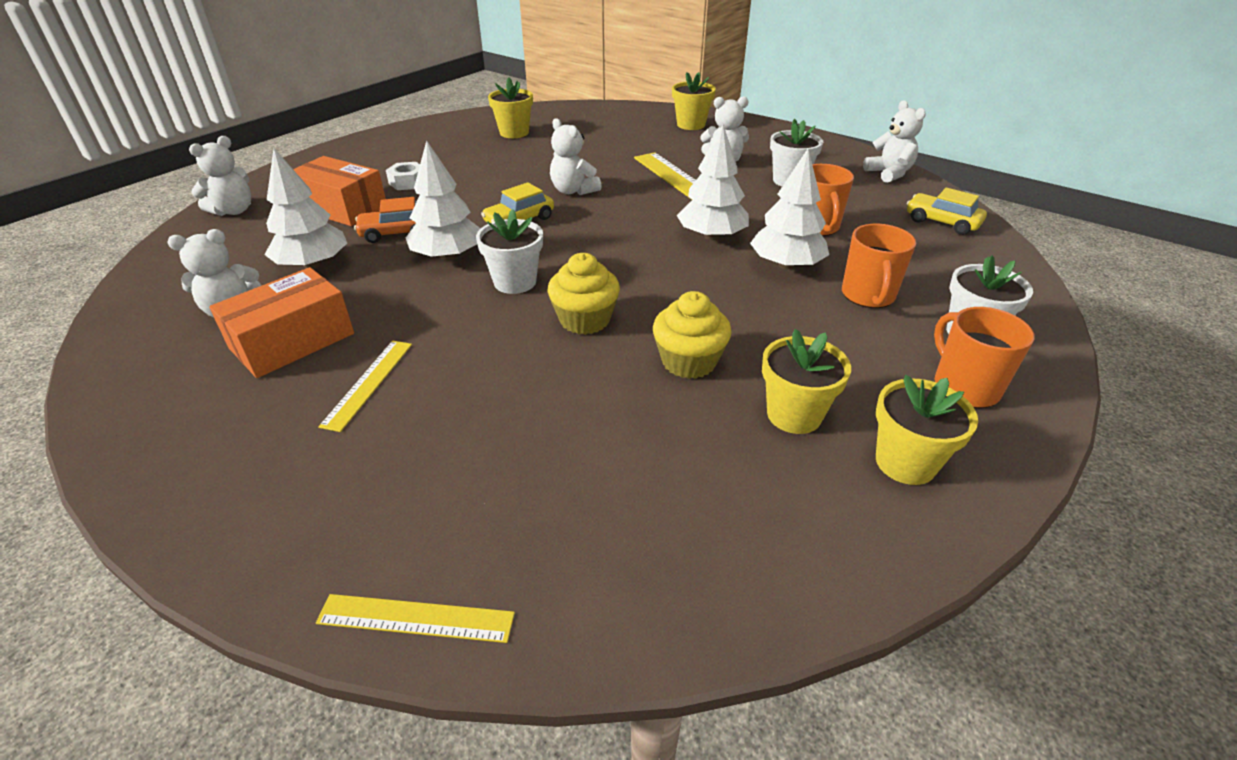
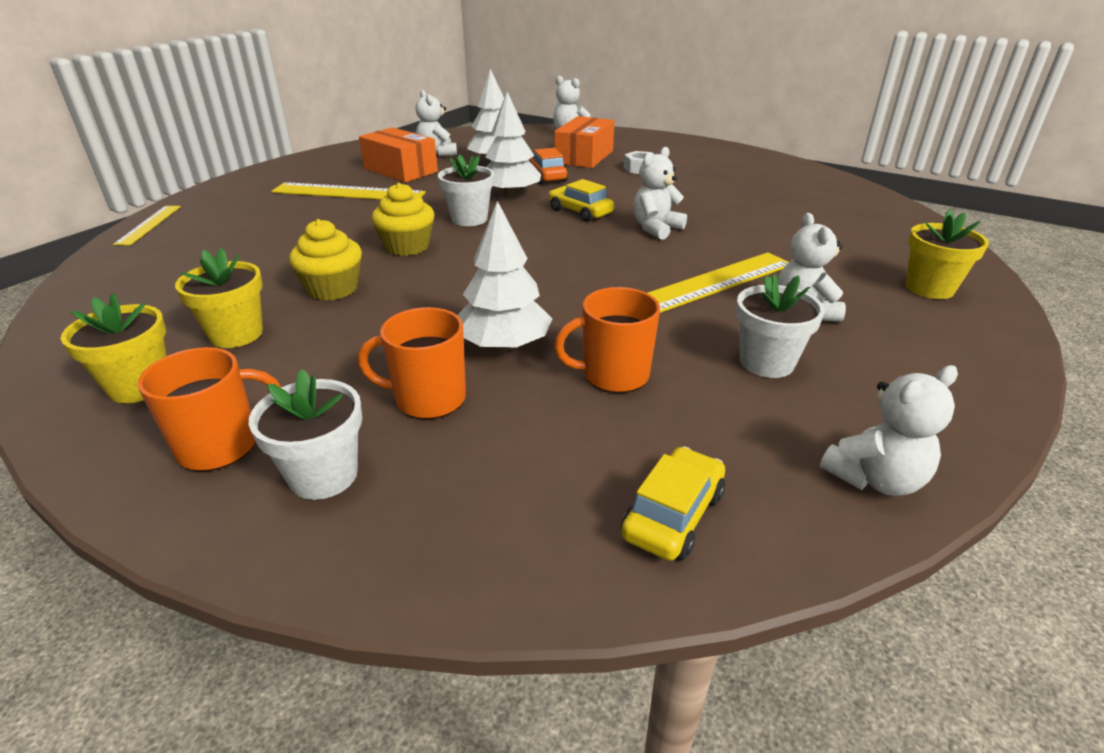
camera: 85 degrees right, 5 degrees down
yellow ruler [318,341,412,432] -> yellow ruler [271,182,426,200], size x1.72
yellow flower pot [488,77,533,138] -> none
white tree [677,124,749,240] -> none

